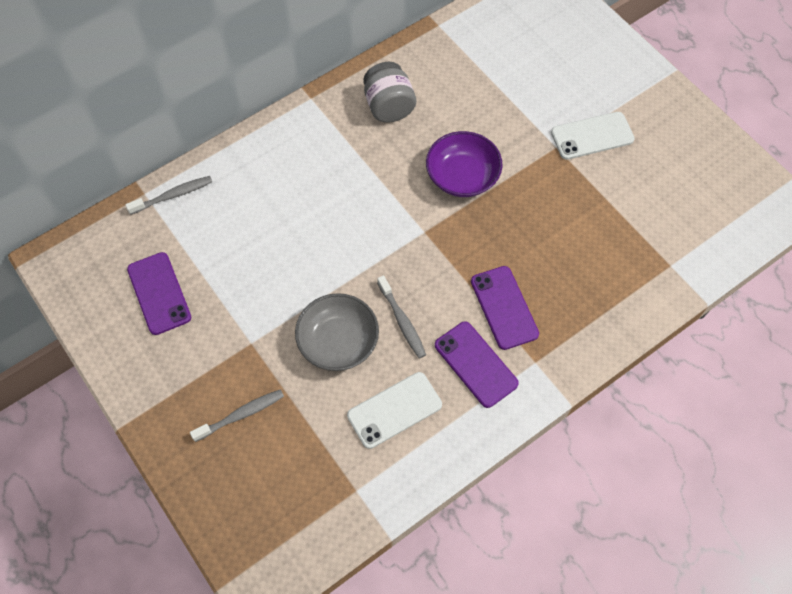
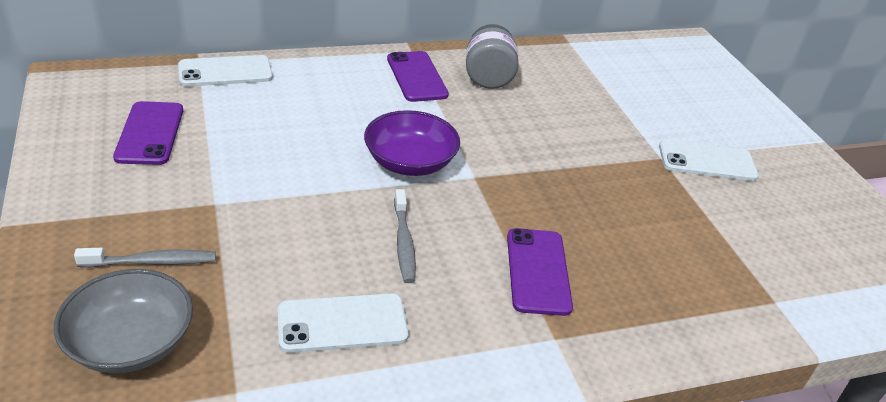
camera: 15 degrees right, 25 degrees down
grey toothbrush [125,176,212,215] -> white phone [178,55,273,87]
grey bowl [295,293,379,371] -> grey bowl moved to [54,269,193,373]
purple bowl [426,131,503,197] -> purple bowl moved to [364,110,460,176]
purple phone [435,321,519,408] -> purple phone moved to [387,51,449,102]

